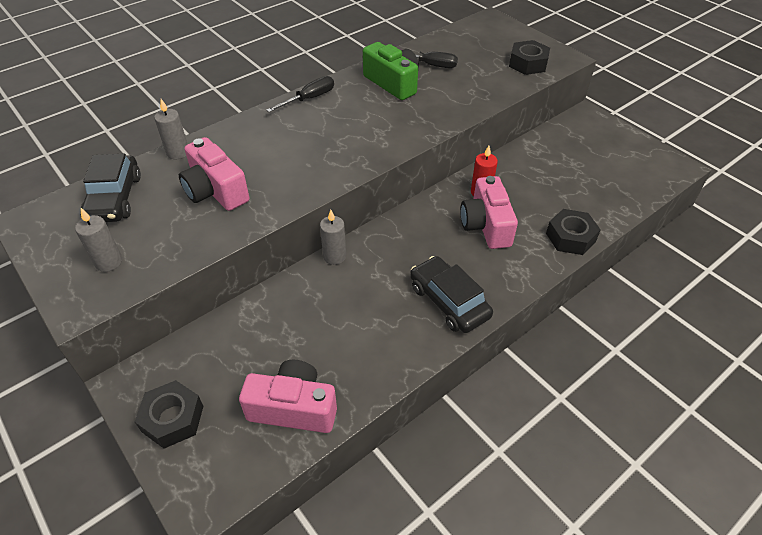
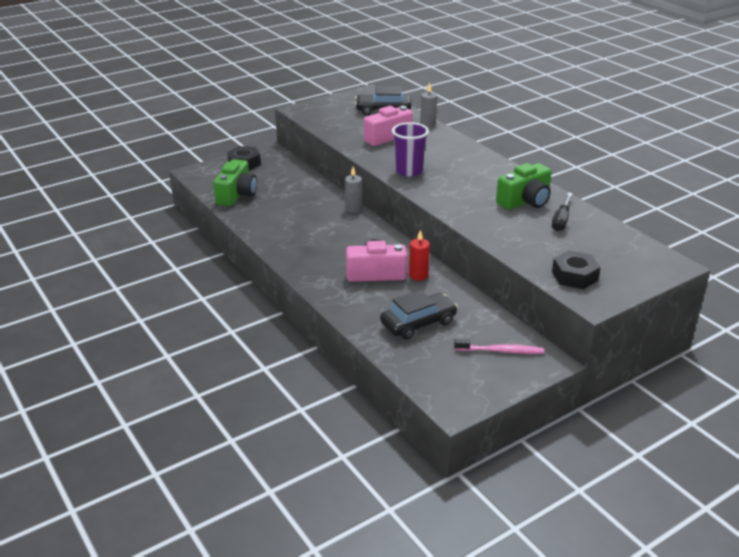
camera: 95 degrees right, 15 degrees down
grey candle [75,208,122,272] -> none
pink camera [239,360,337,433] -> green camera [213,159,257,206]
black screwdriver [266,76,334,112] -> none
black car [410,256,493,333] -> black car moved to [380,290,458,340]
black nut [546,209,601,255] -> none
none -> purple cup [392,122,429,177]
none -> pink toothbrush [454,339,544,354]

